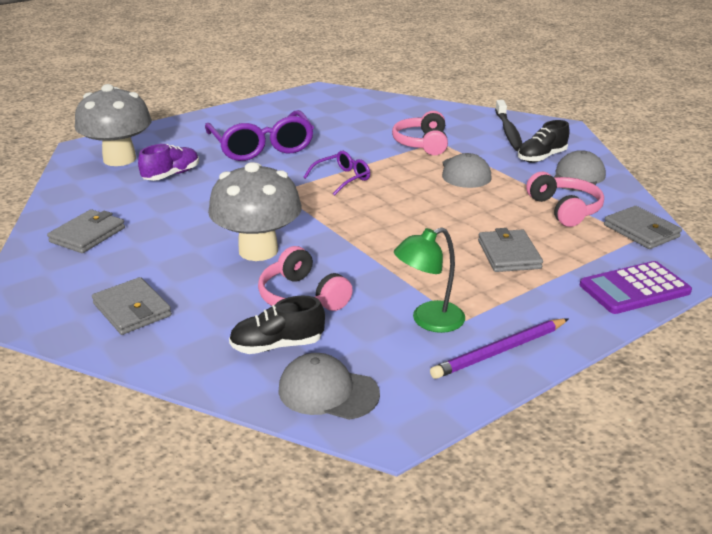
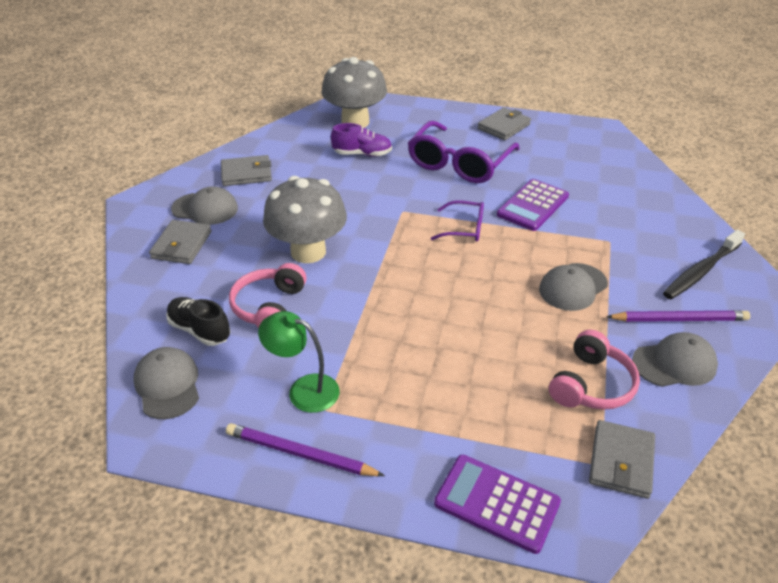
camera: 50 degrees right, 10 degrees up
pink headphones [392,111,448,155] -> none
grey wallet [478,228,543,272] -> grey wallet moved to [478,107,531,140]
black shoe [518,120,570,163] -> purple pencil [606,310,750,322]
none -> grey cap [171,186,238,225]
none -> purple calculator [497,179,569,231]

